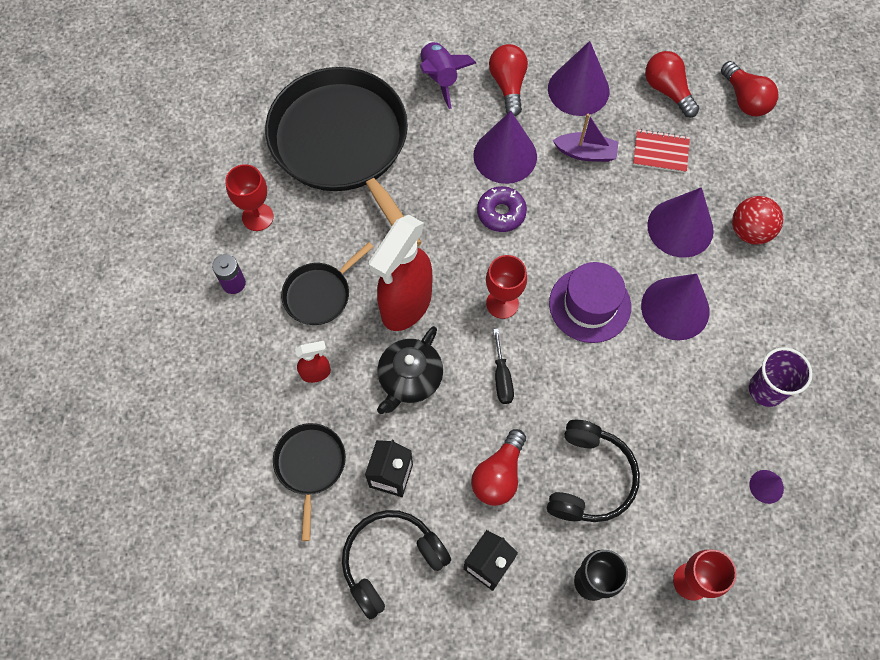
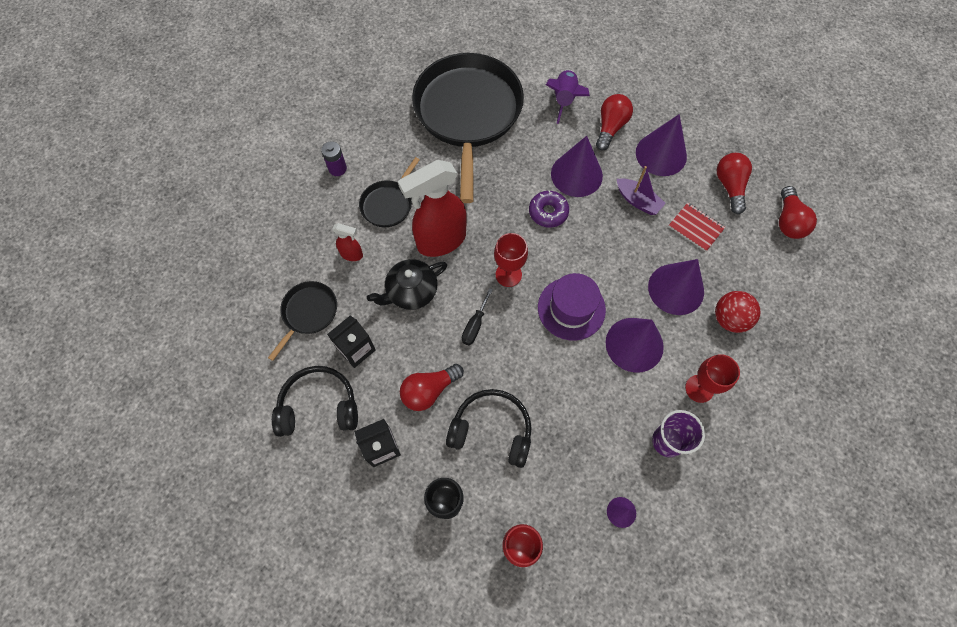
camera: 30 degrees right, 0 degrees up
red goblet [225,164,274,231] -> red goblet moved to [685,354,740,403]
black pan [281,242,374,325] -> black pan turned 45 degrees counterclockwise [359,157,420,227]
black headphones [547,420,640,522] -> black headphones turned 120 degrees counterclockwise [446,389,532,468]

